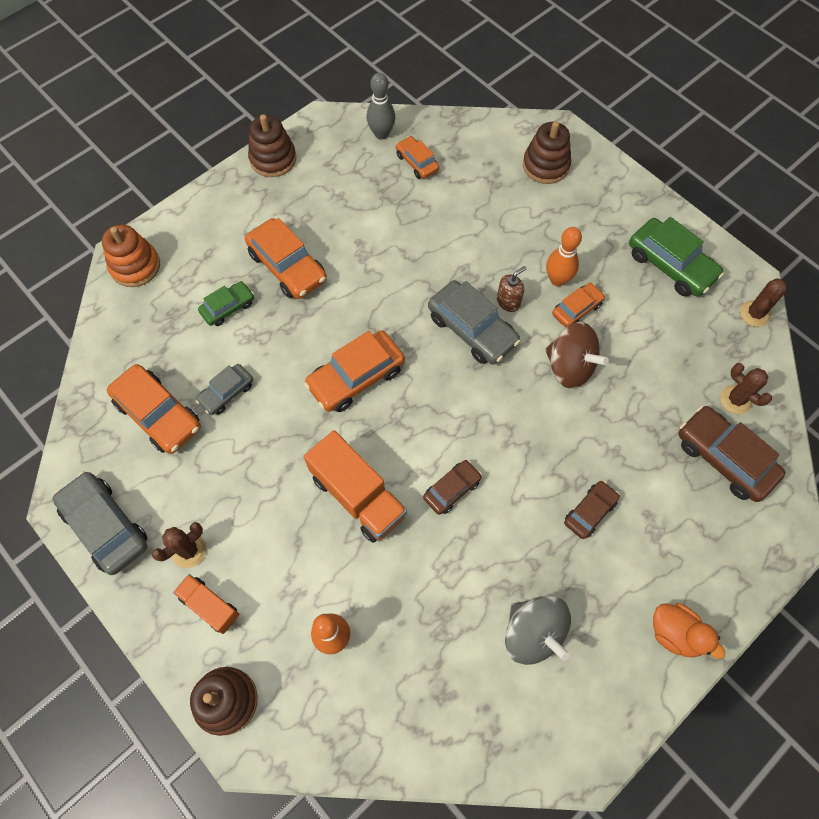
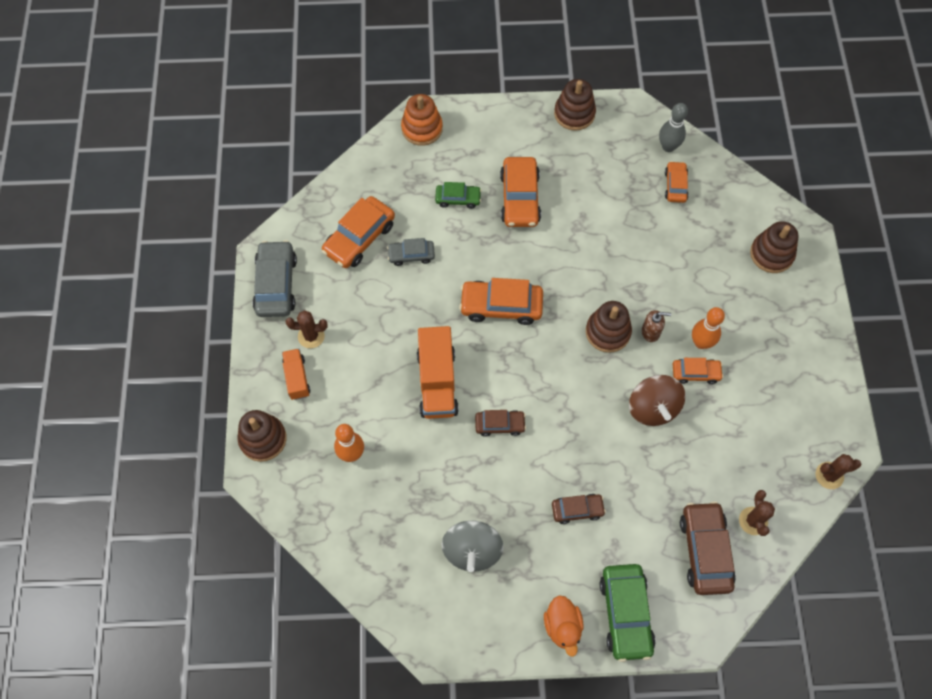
camera: 40 degrees right, 0 degrees up
orange car [107,364,201,454] -> orange car turned 45 degrees clockwise [322,196,395,268]
grey car [428,280,520,365] -> brown stacking toy [586,301,632,353]
green car [629,217,724,297] -> green car moved to [600,564,656,662]

